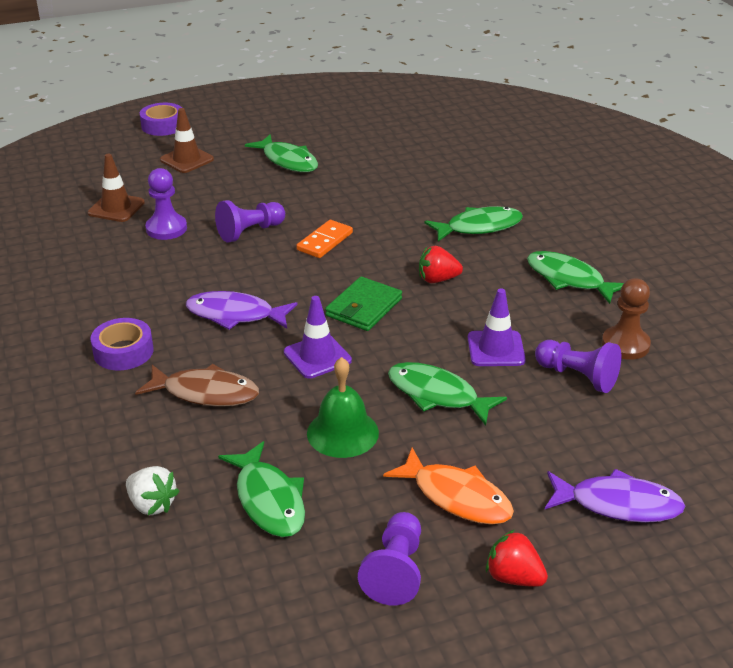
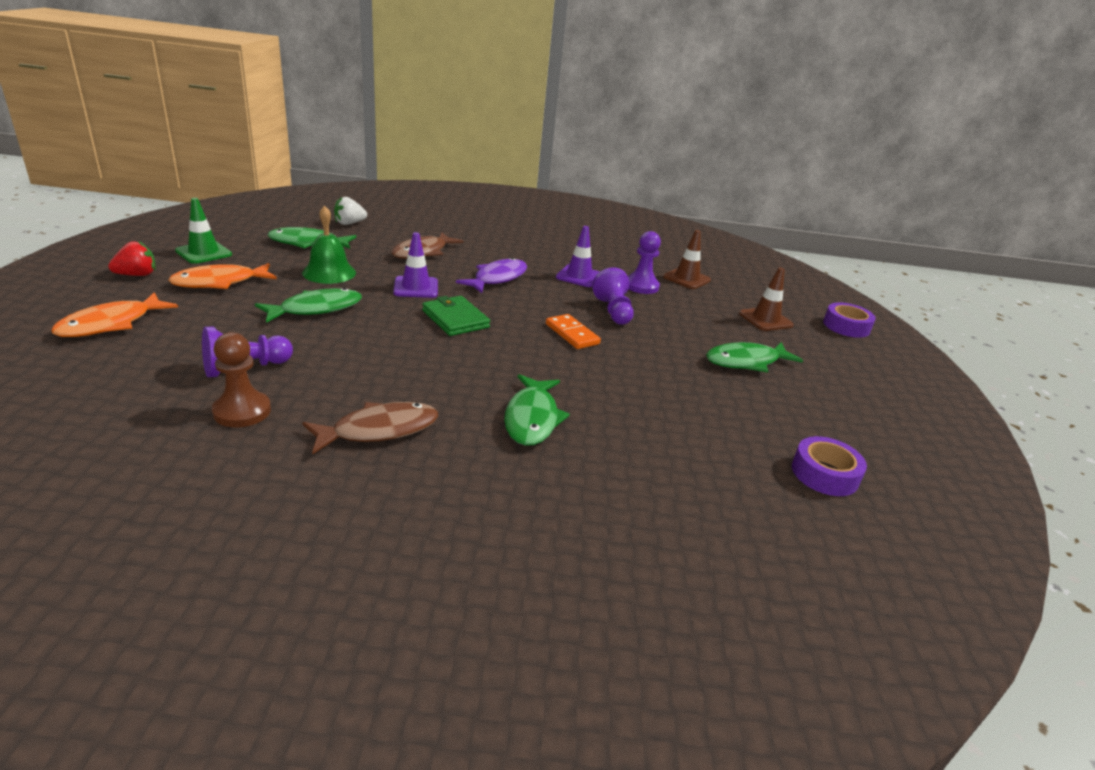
camera: 110 degrees right, 5 degrees down
purple tape [90,318,153,371] -> purple tape moved to [792,436,867,496]
purple pawn [358,512,421,605] -> green traffic cone [175,198,232,264]
red strawberry [419,246,463,283] -> none
purple traffic cone [468,288,526,366] -> purple traffic cone moved to [556,226,600,287]
green fish [527,251,624,304] -> brown fish [302,402,438,455]
purple fish [545,469,685,523] -> orange fish [51,292,178,337]

